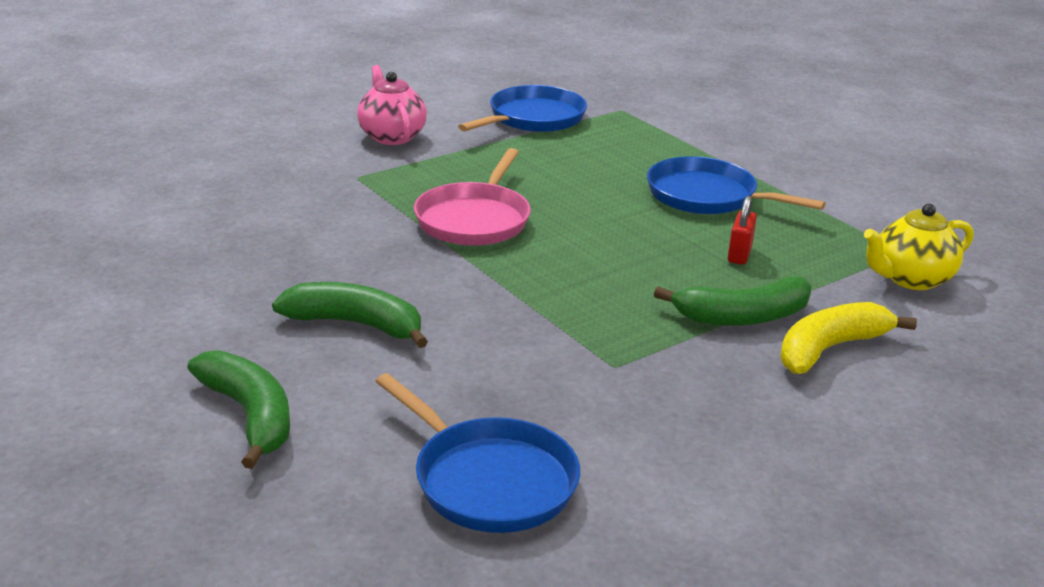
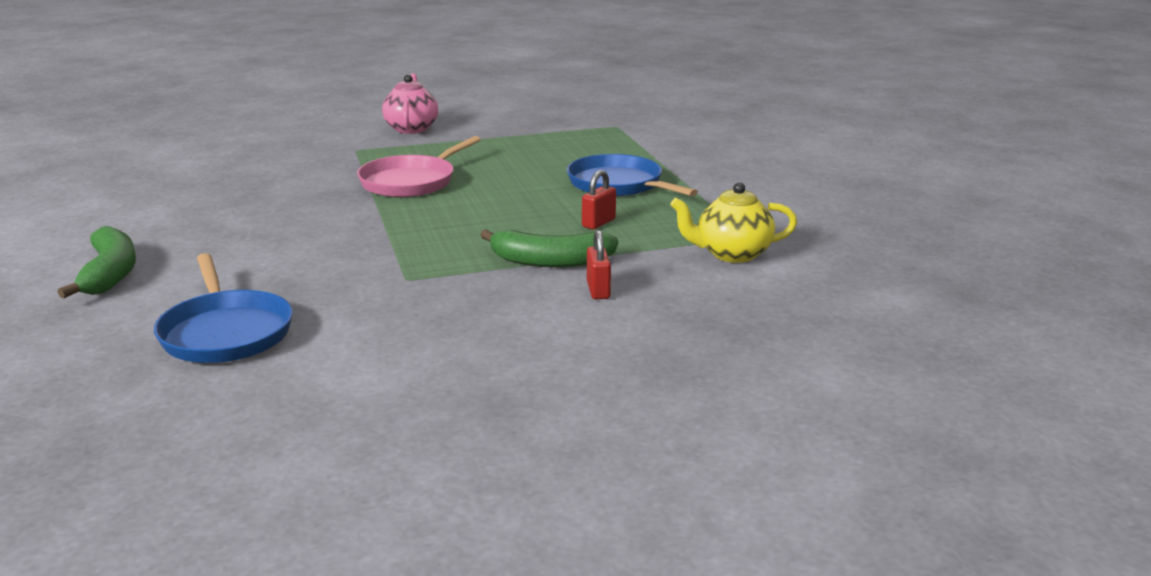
camera: 20 degrees right, 5 degrees down
green banana [272,282,428,348] -> none
blue pan [458,85,587,132] -> none
yellow banana [780,302,917,374] -> red padlock [587,230,611,299]

